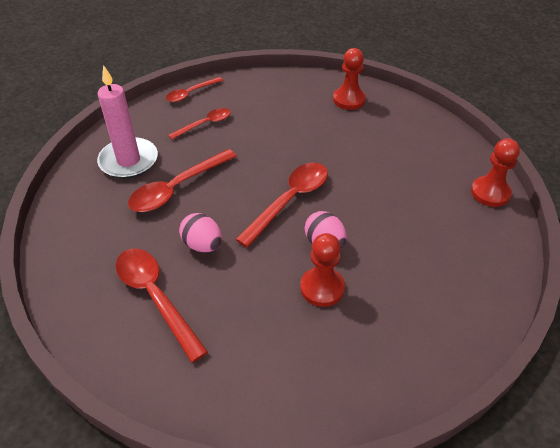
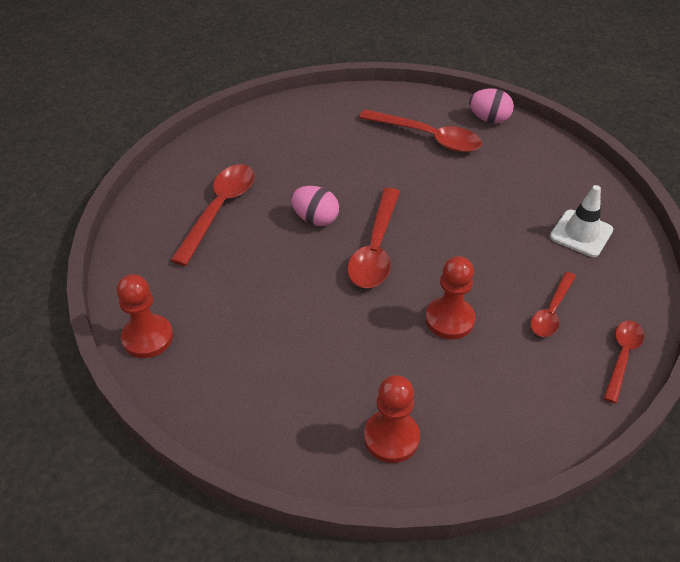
camera: 155 degrees right, 0 degrees up
pink candle [97,65,158,179] -> white traffic cone [550,185,613,257]
red spoon [128,149,237,212] -> red spoon moved to [170,164,255,266]
pink egg [179,213,222,252] -> pink egg moved to [469,88,514,123]
red pawn [300,233,345,307] -> red pawn moved to [425,256,475,339]

